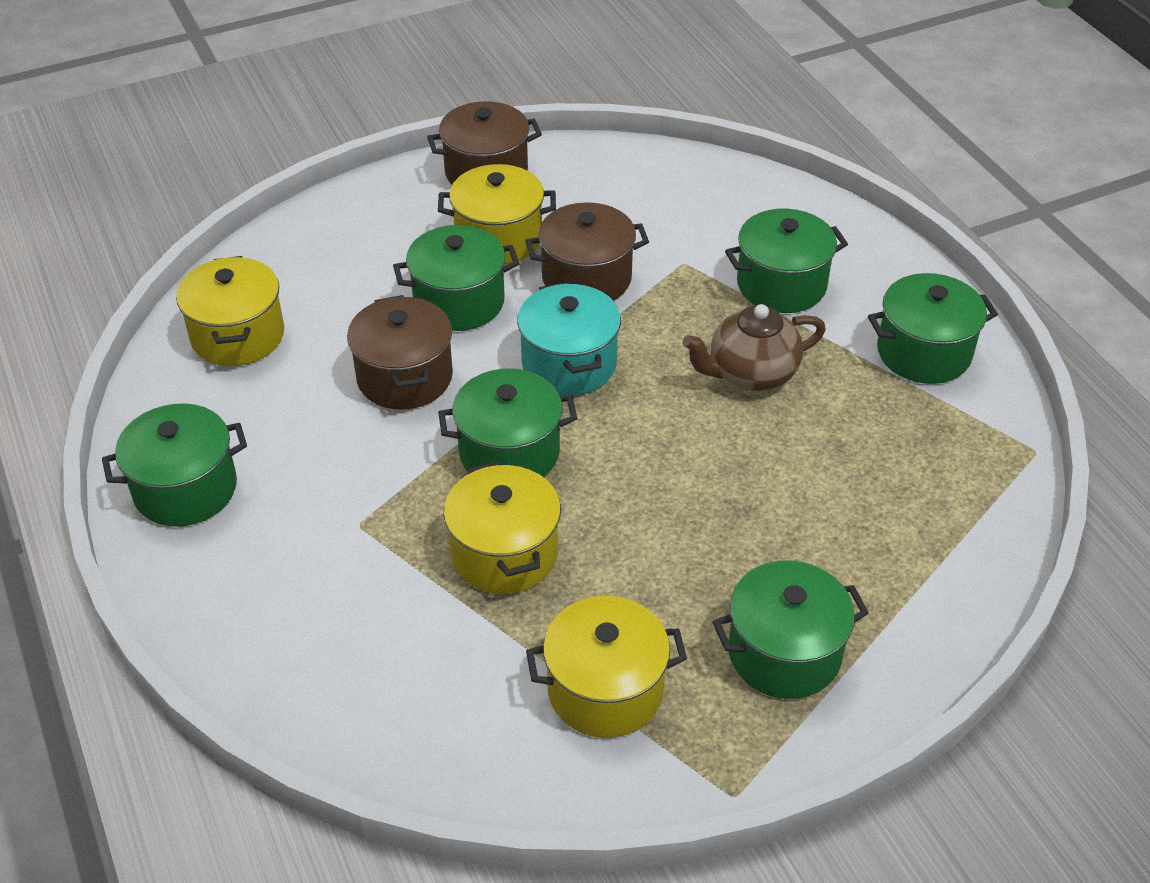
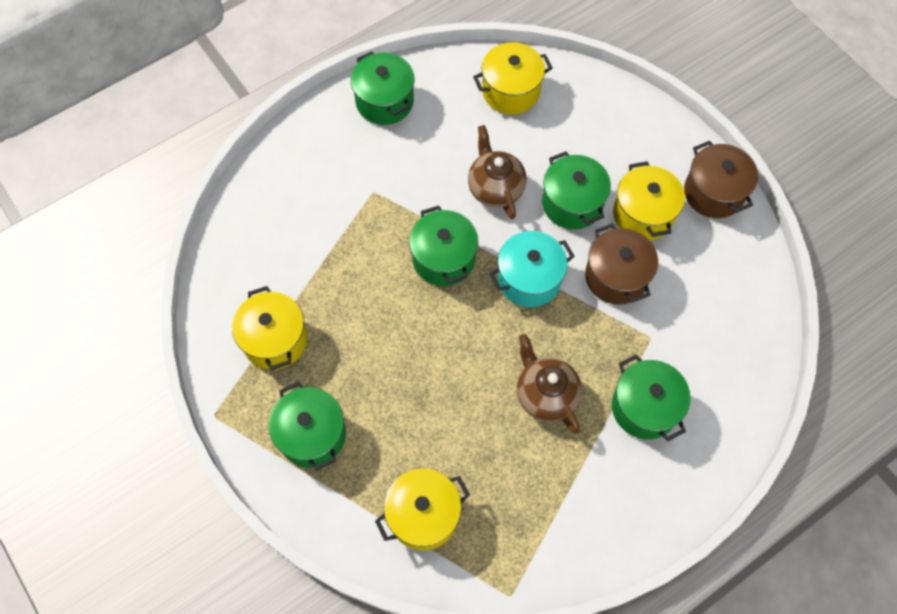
camera: 80 degrees right, 20 degrees up
brown pot [347,295,453,410] -> brown teapot [468,125,527,219]
yellow pot [444,461,561,594] -> yellow pot moved to [375,468,470,550]
green pot [868,273,998,384] -> none

